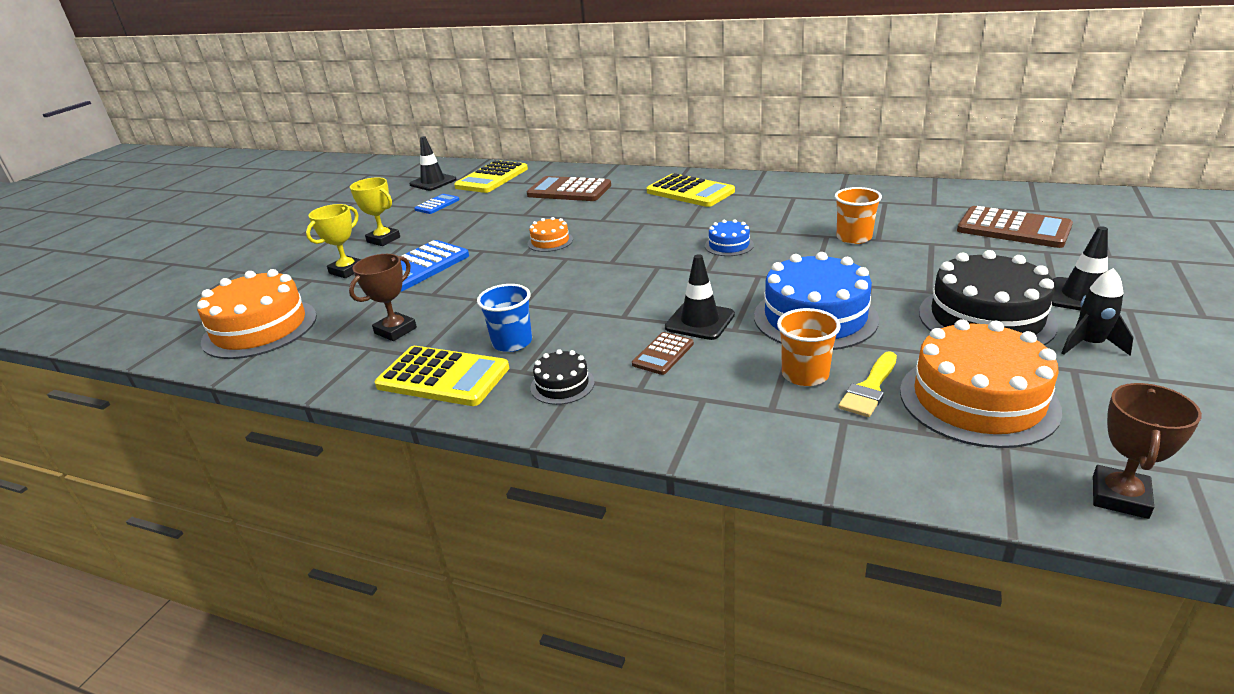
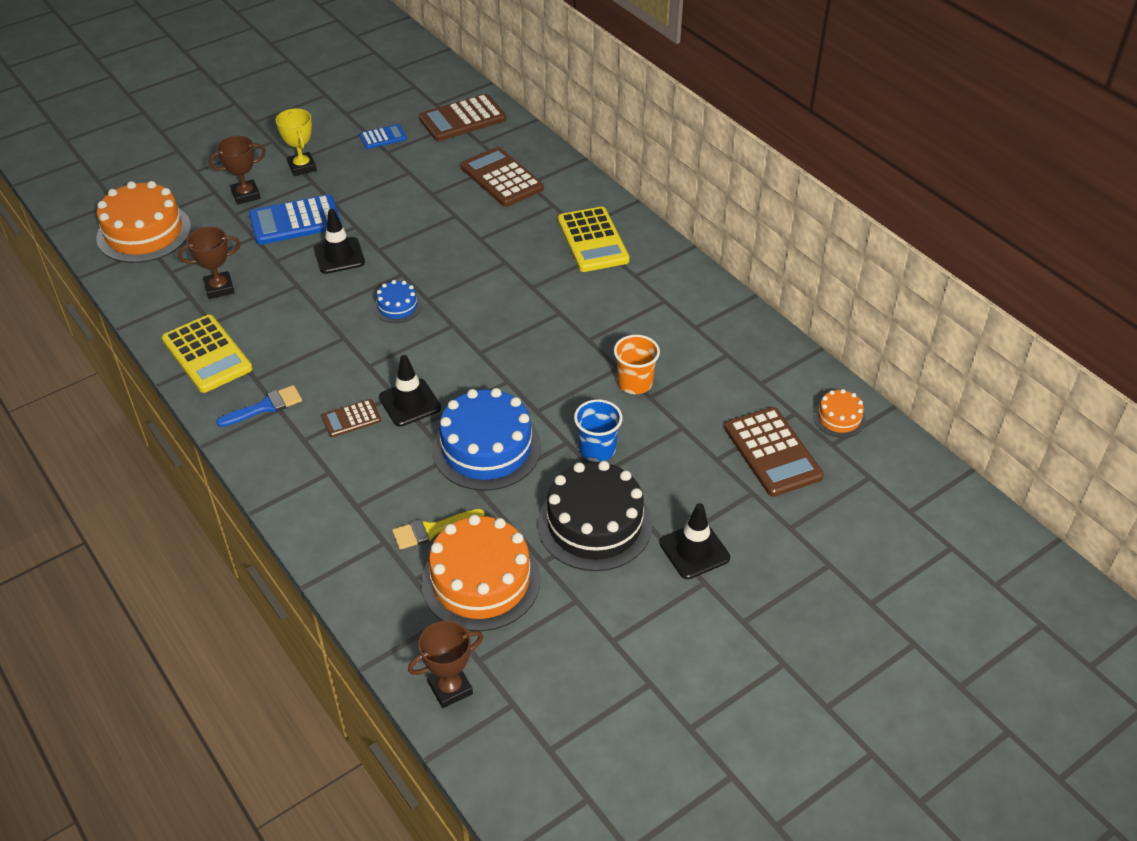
camera: 30 degrees right, 15 degrees up
yellow trophy [306,204,362,278] -> brown trophy [209,136,266,205]
black traffic cone [409,136,457,191] -> black traffic cone moved to [314,209,365,274]
yellow calculator [454,160,528,193] -> brown calculator [419,94,506,141]
blue cup [477,284,532,352] -> blue cup moved to [574,399,623,462]
orange cake [527,217,573,252] -> orange cake moved to [813,389,866,438]
black cake [530,349,595,405] -> blue brush [216,385,302,427]
blue cake [705,219,754,256] -> blue cake moved to [374,280,422,323]
orange cup [777,308,841,386] -> none
black rocket [1062,268,1134,356] -> none

